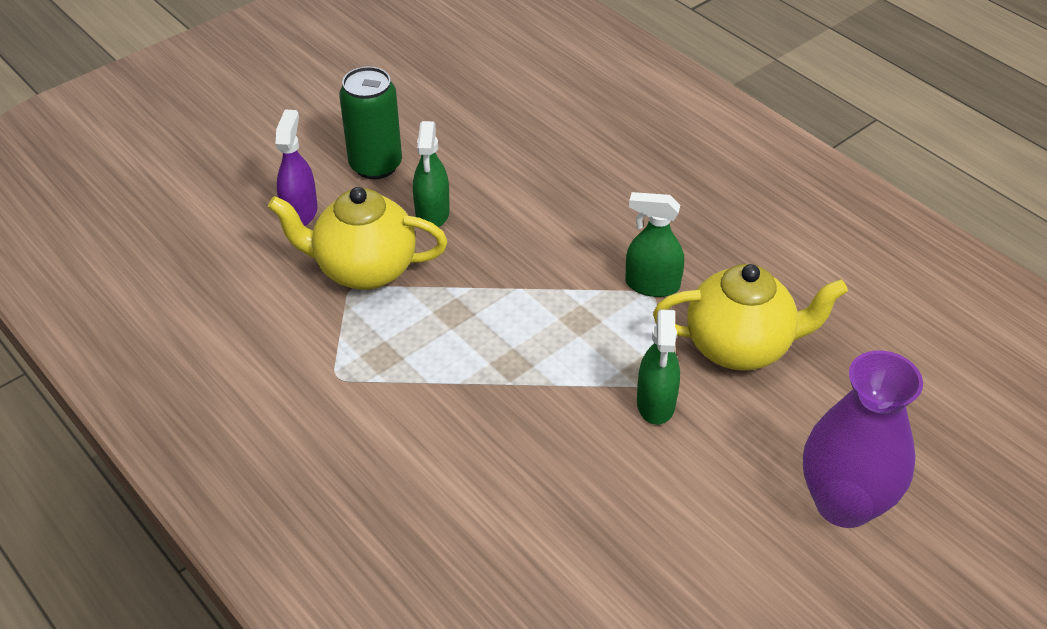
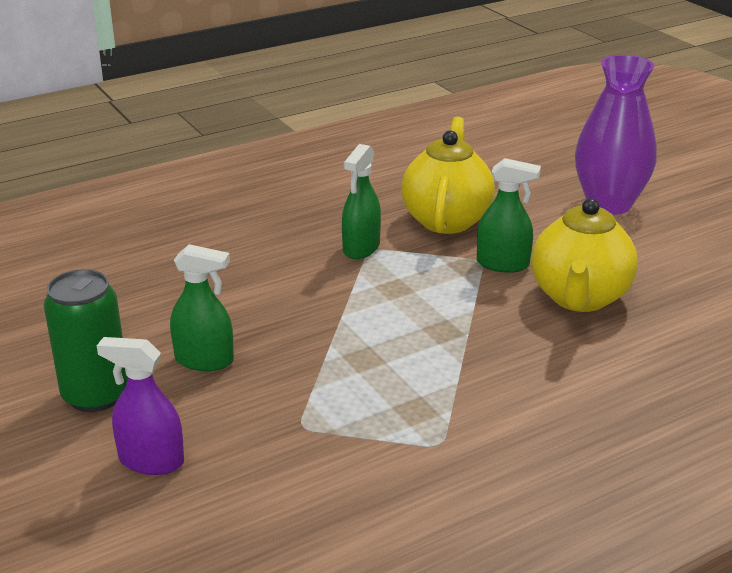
camera: 80 degrees left, 15 degrees down
yellow teapot [268,187,448,290] -> yellow teapot moved to [532,198,638,312]

